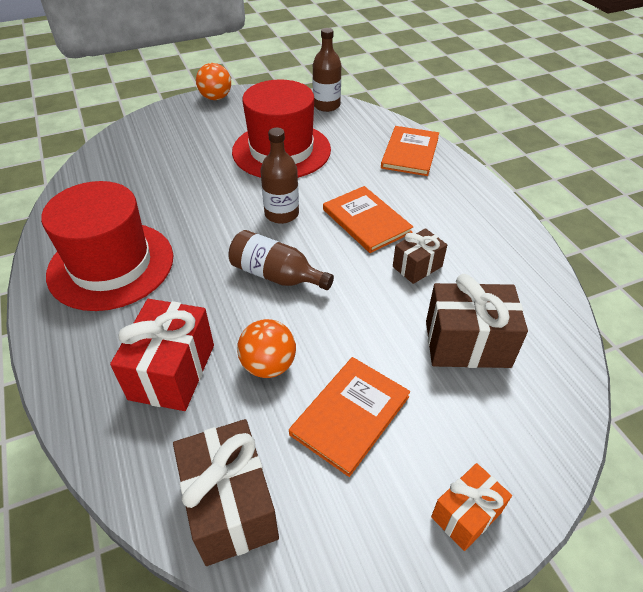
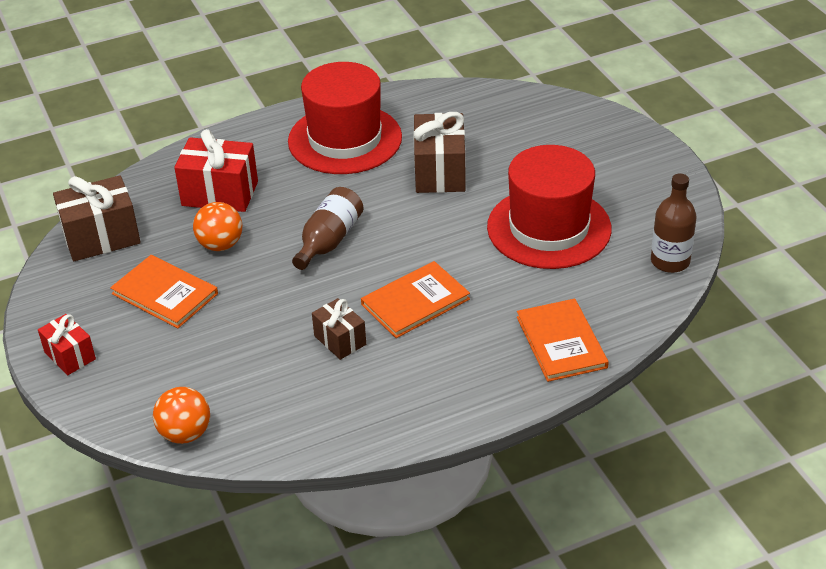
camera: 90 degrees right, 5 degrees down
orange ball [196,63,231,100] -> orange ball moved to [153,387,210,444]
brown bottle [260,128,299,224] -> none
orange book [381,126,439,176] -> orange book turned 60 degrees clockwise [517,299,609,382]
brown gift [426,274,528,368] -> brown gift moved to [413,112,466,193]
orange gift [431,463,512,551] -> red gift [38,314,96,375]

